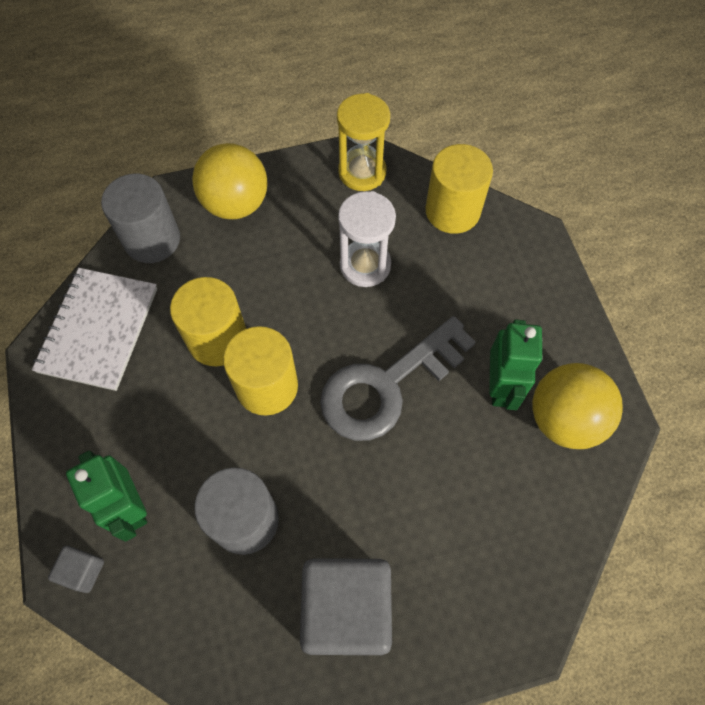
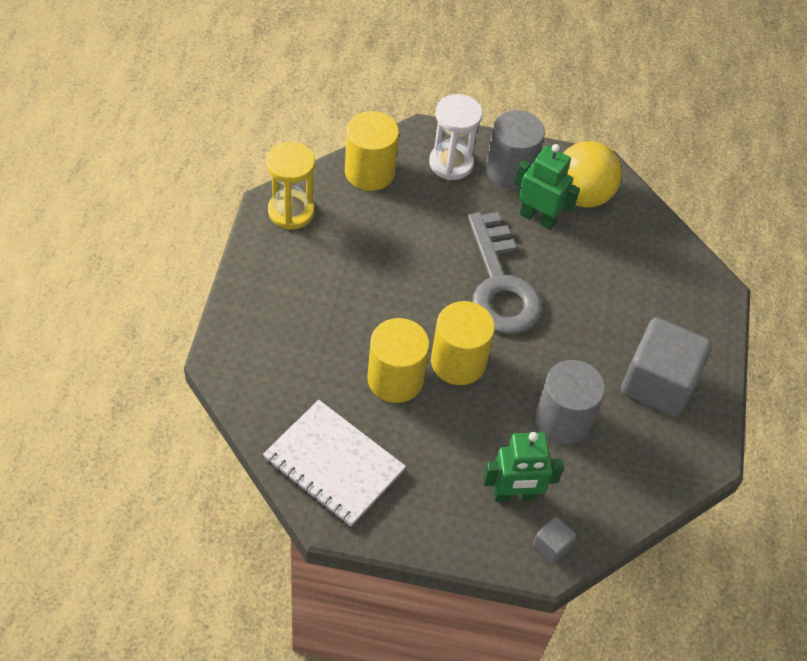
camera: 70 degrees left, 10 degrees down
grey cylinder [101,174,180,263] -> grey cylinder moved to [486,110,545,189]
yellow ball [192,143,267,219] -> none
white hourglass [338,191,396,287] -> white hourglass moved to [429,94,482,180]

